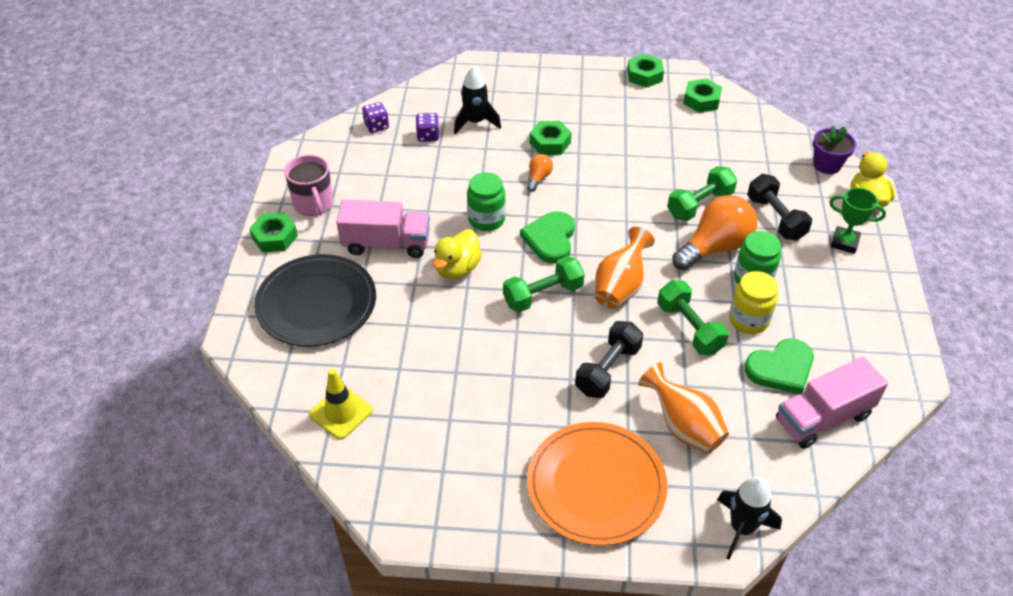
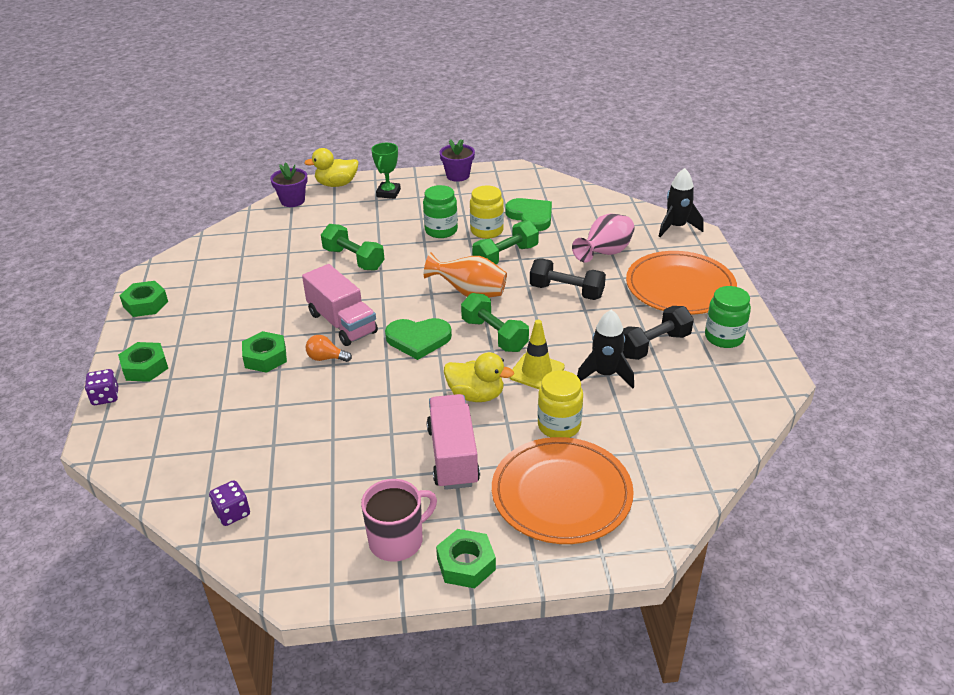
camera: 100 degrees left, 10 degrees down
black plate [254,254,376,347] -> orange plate [492,437,634,544]
yellow traffic cone [309,369,373,439] -> yellow traffic cone moved to [509,320,565,389]
purple dice [416,113,439,142] -> purple dice moved to [85,369,118,405]
black rocket [454,67,501,134] -> black rocket moved to [577,309,634,388]
green jar [467,172,505,231] -> green jar moved to [705,286,751,348]
orange vase [638,362,729,454] -> pink vase [572,214,635,263]
orange light bulb [672,195,757,271] -> none
green nut [683,78,722,113] -> green nut moved to [118,342,168,382]
black dumbbell [747,174,812,241] -> black dumbbell moved to [623,306,694,360]
pink truck [776,357,888,449] -> pink truck moved to [302,264,378,346]
none -> purple flower pot [440,139,475,182]
none -> yellow jar [538,370,583,438]

